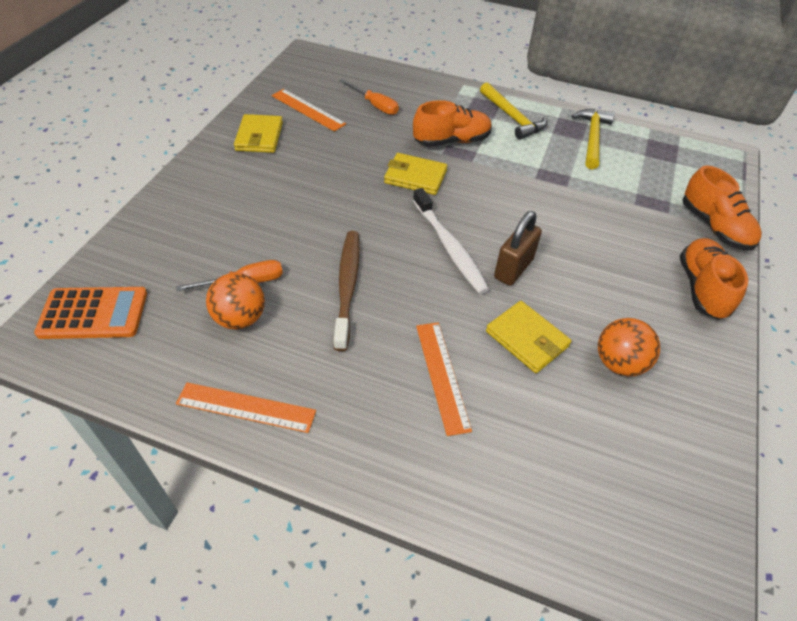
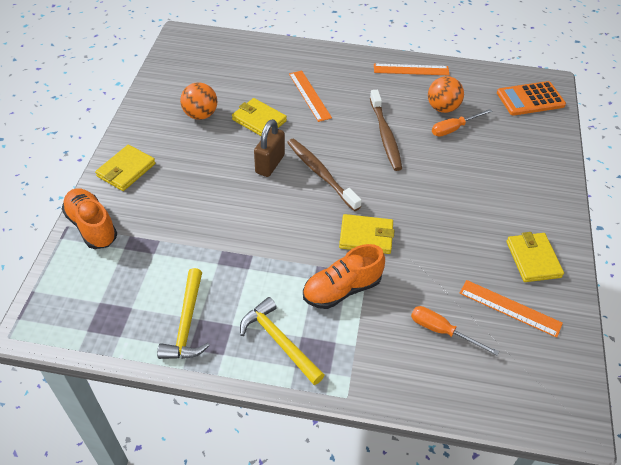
camera: 170 degrees right, 0 degrees up
white toothbrush [413,188,489,294] -> brown toothbrush [287,139,362,211]
orange shoe [680,238,748,320] -> yellow wallet [95,145,156,191]

